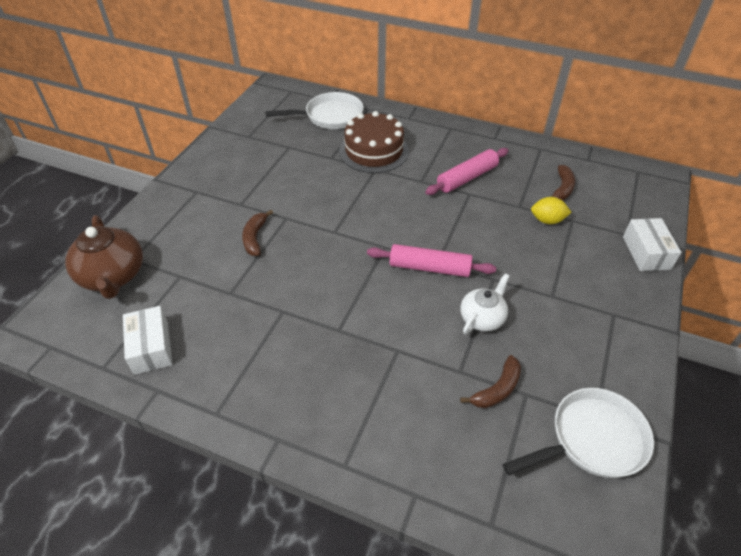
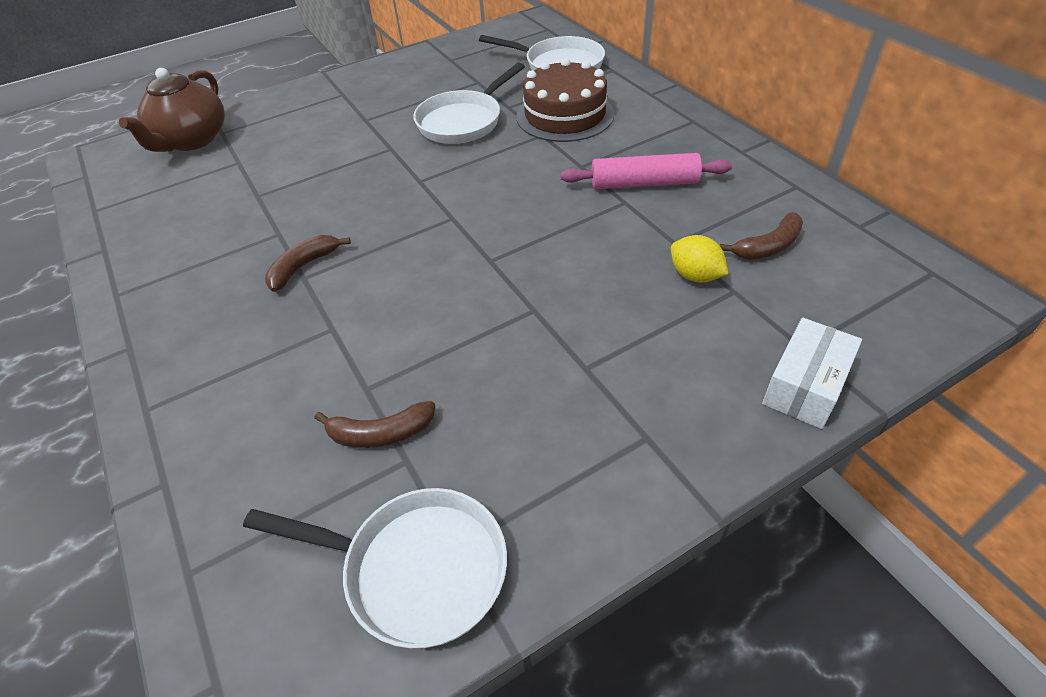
camera: 40 degrees right, 0 degrees up
white box [123,306,173,375] -> none
brown banana [242,210,273,256] -> brown banana moved to [265,235,351,292]
pink rolling pin [367,244,496,277] -> none
white teapot [460,273,510,334] -> none
none -> white pan [414,63,525,144]

